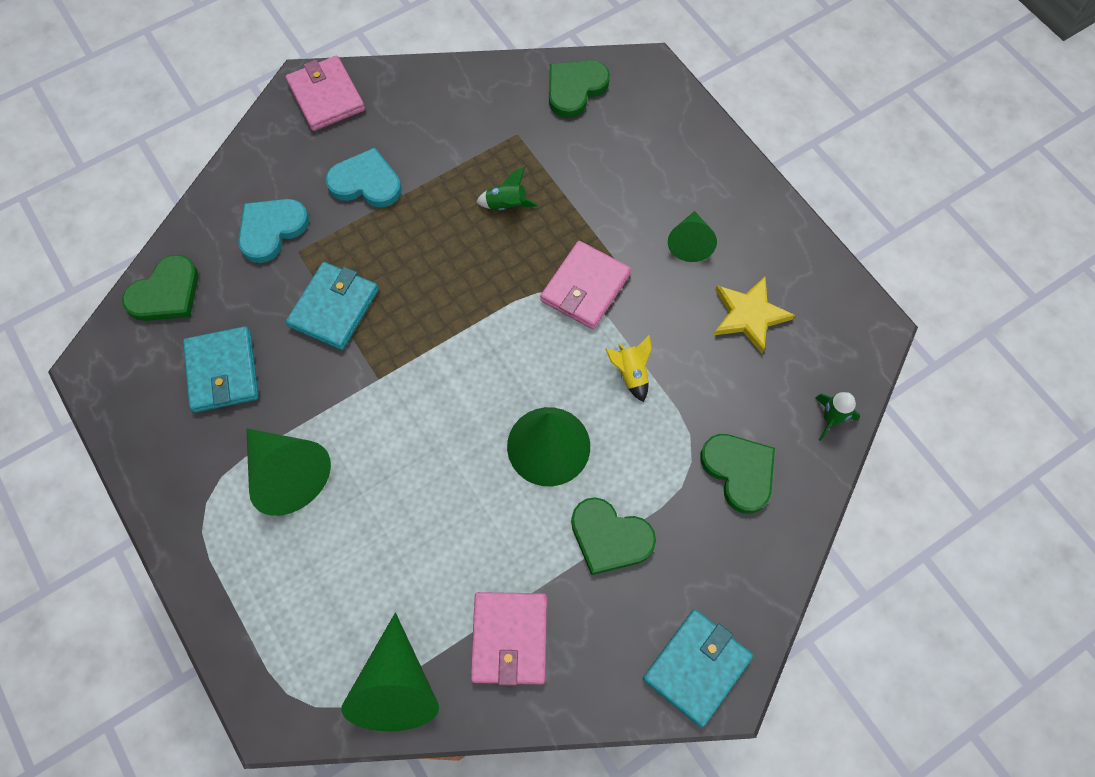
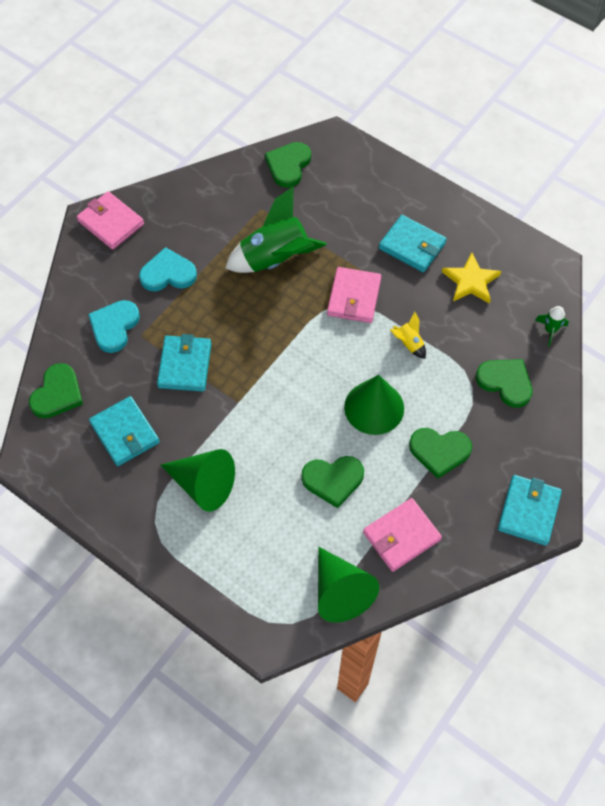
camera: 20 degrees left, 5 degrees down
pink wallet [471,592,547,686] -> pink wallet turned 75 degrees clockwise [363,498,442,572]
green rocket [476,167,538,210] -> green rocket [225,187,327,273], size x2.27
green cone [668,211,717,262] -> turquoise wallet [379,215,446,272]
none -> green heart [302,456,364,508]

